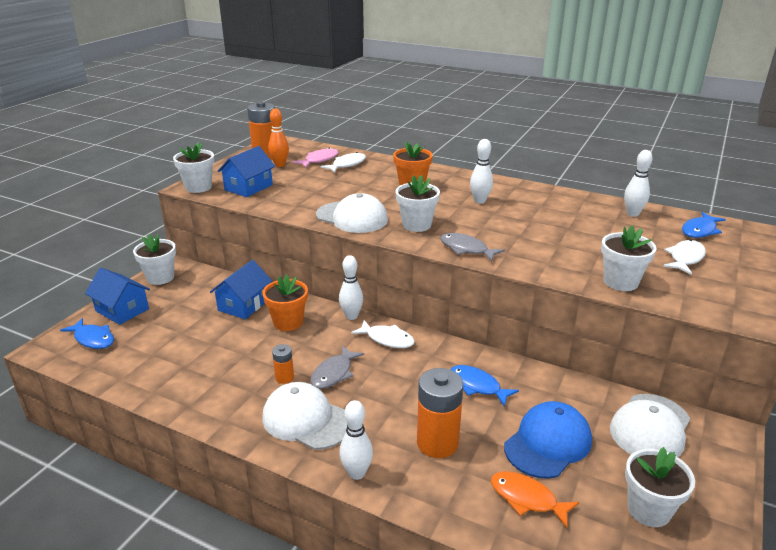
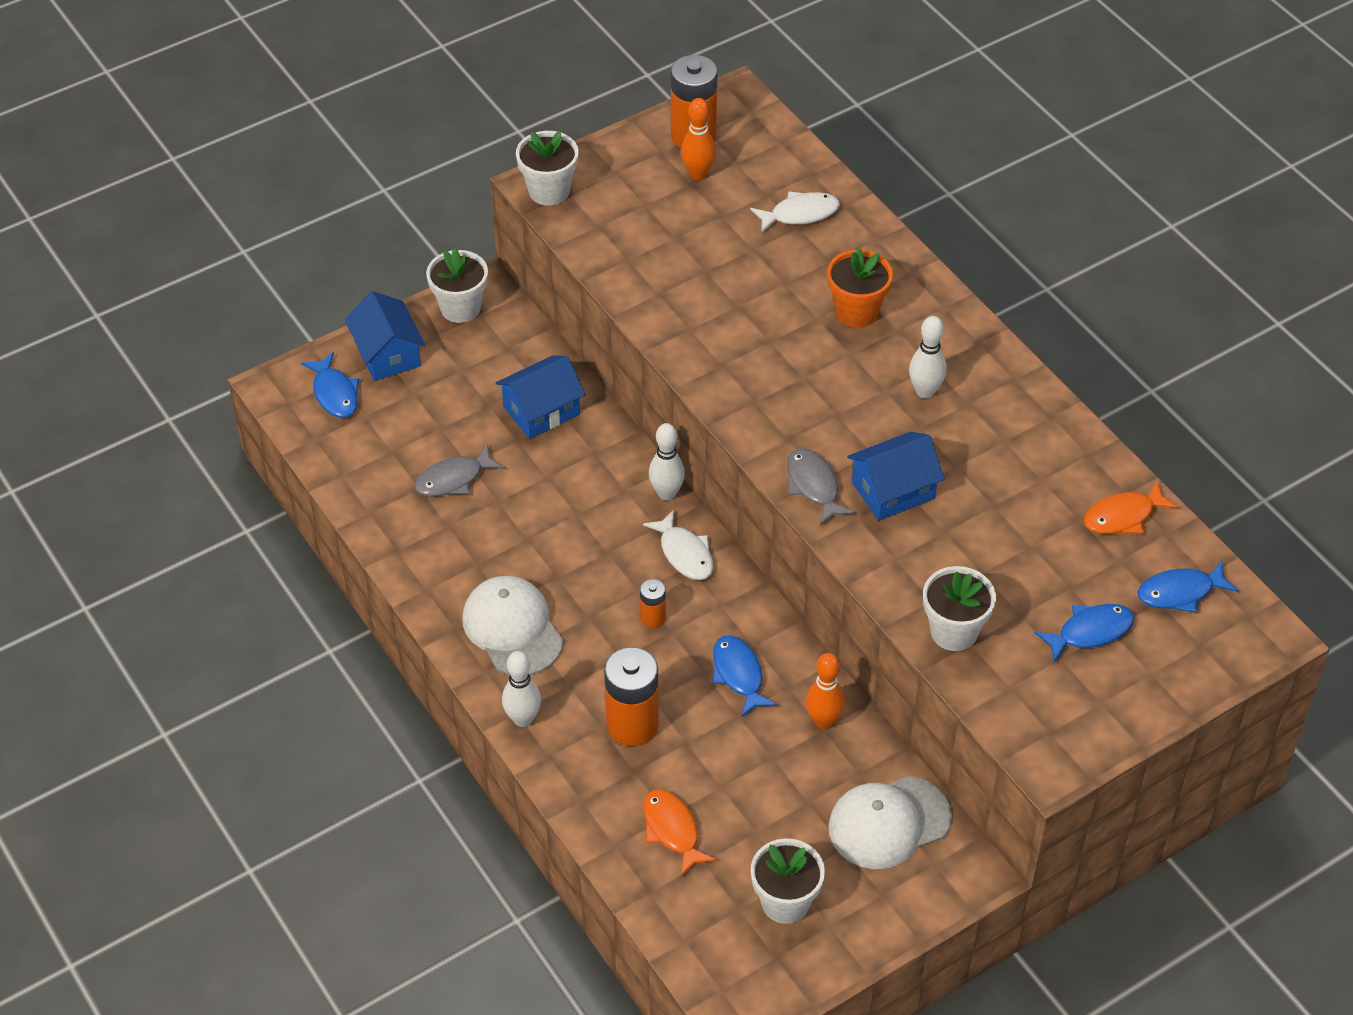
camera: 30 degrees right, 20 degrees up
blue house [218,146,275,197] -> blue house moved to [847,432,945,521]
orange flower pot [262,275,308,331] -> none
orange battery [272,344,294,384] -> orange battery moved to [640,579,666,628]
pink fish [293,148,338,167] -> none
grey fish [310,346,364,389] -> grey fish moved to [414,444,504,497]
white cap [316,193,388,233] -> none
white flower pot [395,175,440,232] -> none
blue cap [504,401,592,479] -> none
white bowling pin [624,150,652,217] -> orange fish [1084,480,1179,534]
white fish [663,239,706,275] -> blue fish [1034,604,1134,663]
none -> orange bowling pin [806,653,845,729]

